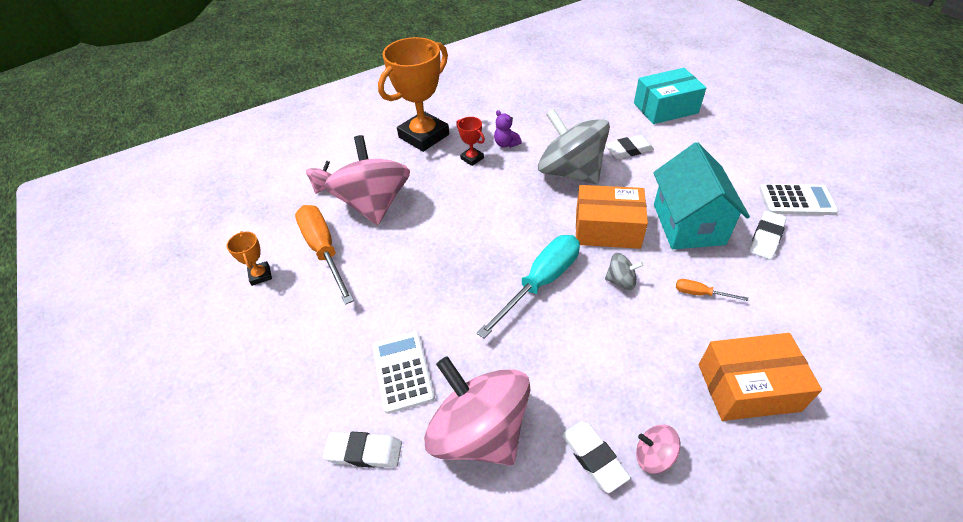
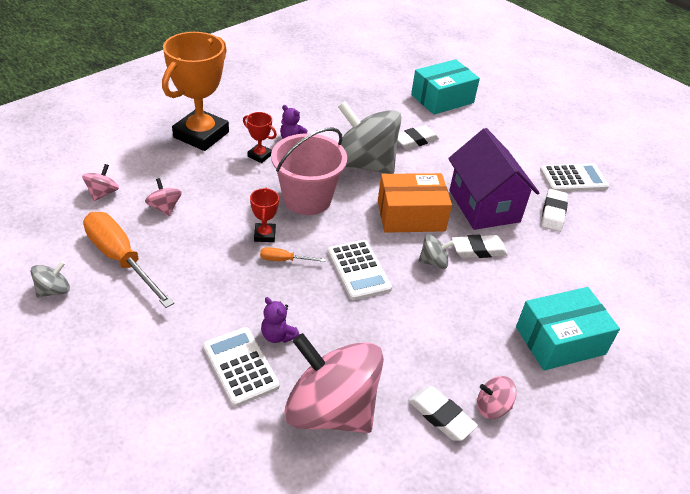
camera: 20 degrees left, 5 degrees down
orange trophy [227,231,272,286] -> grey spinning top [30,261,70,298]
white eraser [323,432,402,468] -> white eraser moved to [452,235,508,258]
pink spinning top [324,135,410,225] -> pink spinning top [145,178,182,216], size x0.41
turquoise screwdriver [477,235,580,338] -> white calculator [328,240,392,300]
turquoise house [653,142,750,249] -> purple house [448,128,539,230]
orange screwdriver [676,279,748,301] -> orange screwdriver moved to [260,247,325,262]
orange box [699,333,822,421] -> turquoise box [516,287,620,371]
none -> red trophy [250,188,279,242]
none -> purple teddy bear [261,297,299,343]
none -> pink bucket [271,128,347,215]

